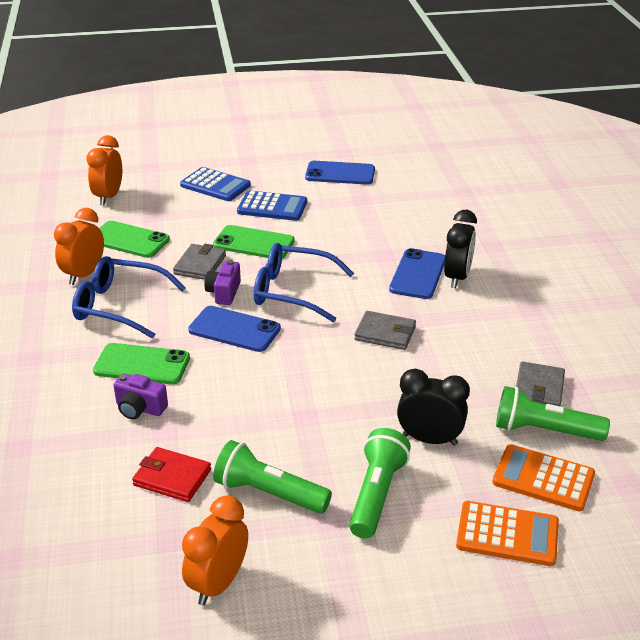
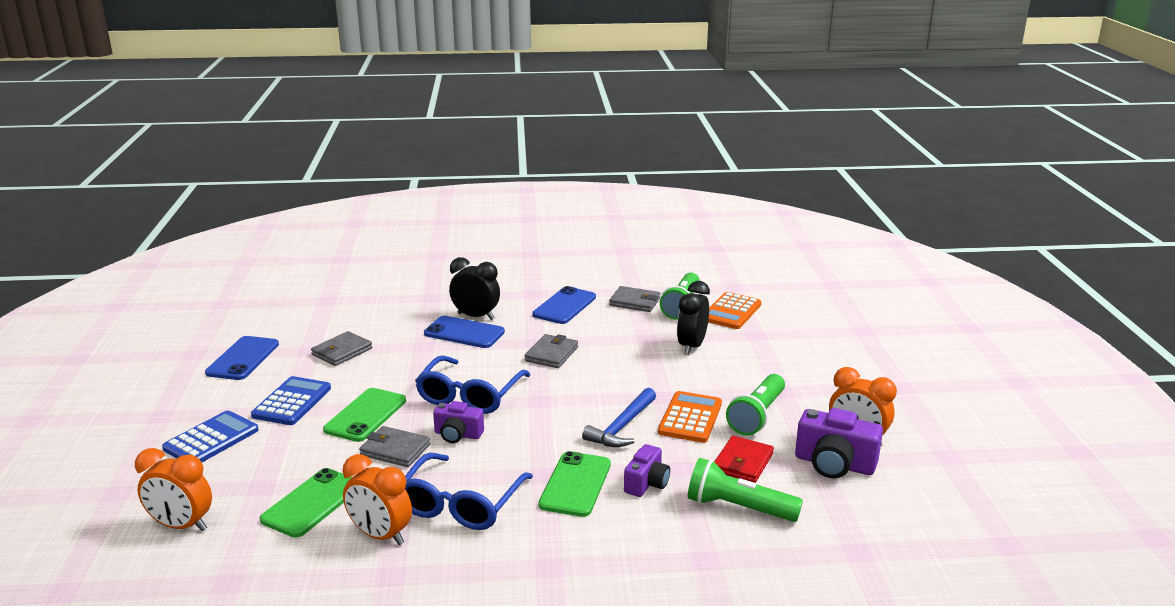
camera: 85 degrees left, 10 degrees down
blue phone [188,306,281,352] -> blue phone moved to [532,286,596,324]
green flashlight [349,428,411,539] -> green flashlight moved to [688,458,803,522]
orange calculator [456,501,559,566] -> orange calculator moved to [658,391,722,443]
none -> grey wallet [311,331,372,366]
none -> blue hammer [582,388,656,447]
none -> purple camera [795,408,883,479]

